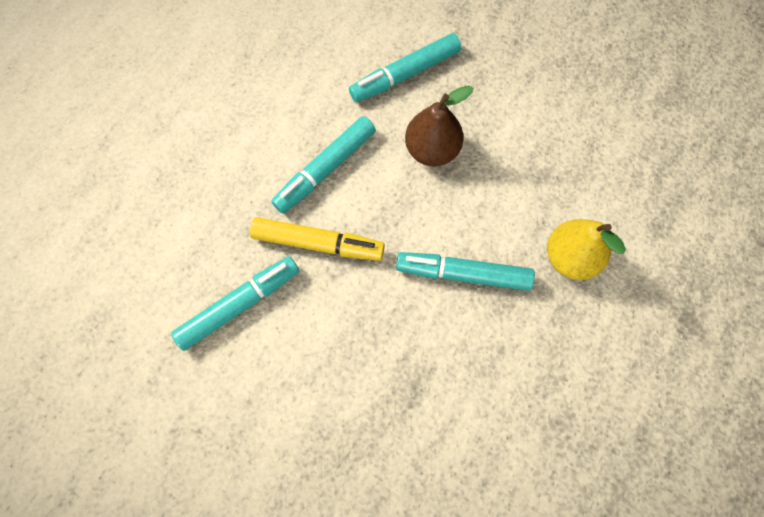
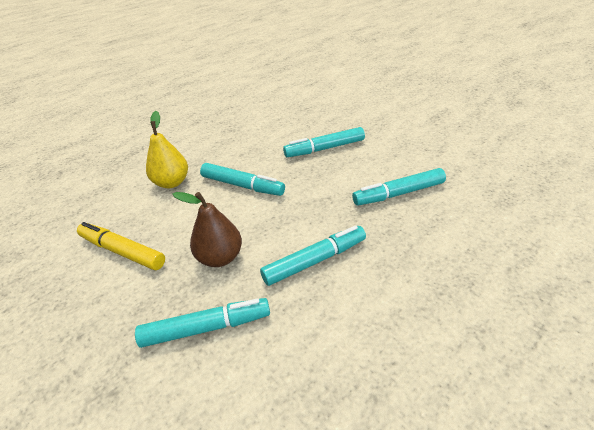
camera: 160 degrees left, 30 degrees down
yellow marker [250,217,385,261] -> yellow marker moved to [77,222,165,270]
none -> turquoise marker [283,127,365,157]

